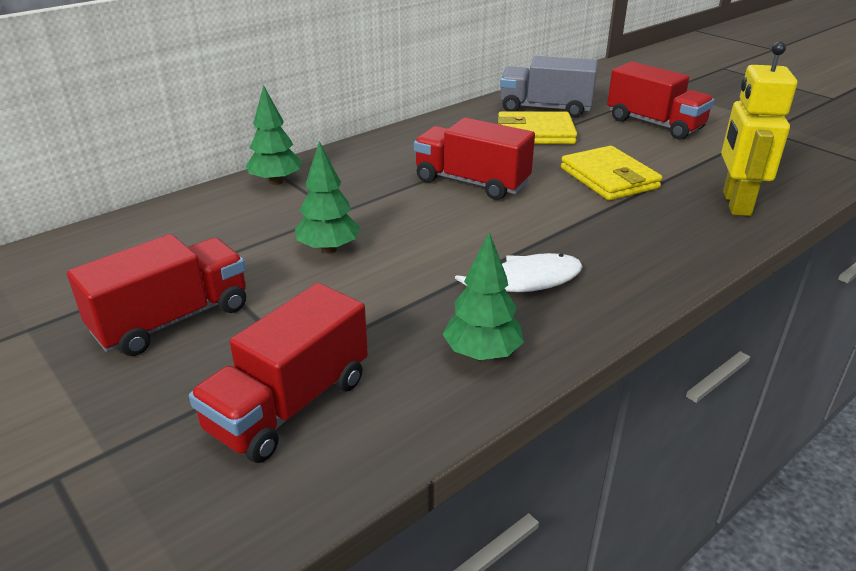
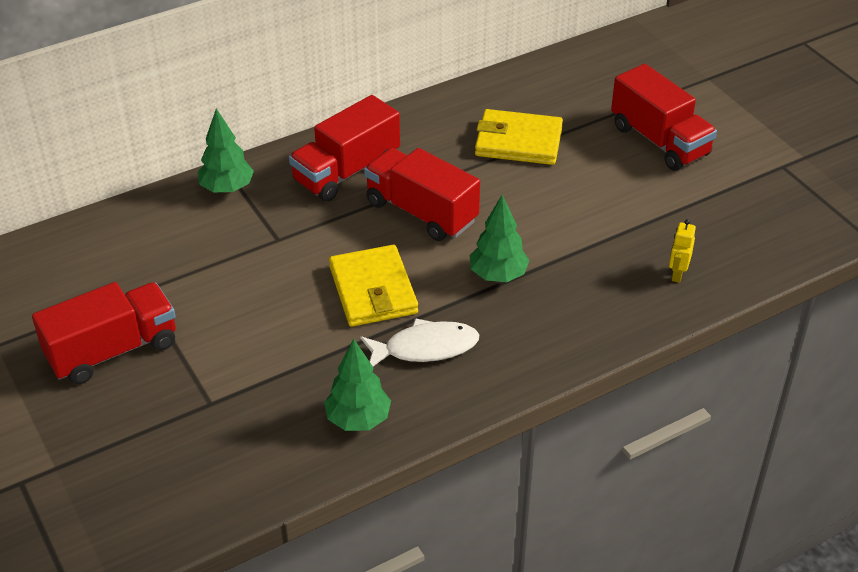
camera: 10 degrees right, 10 degrees up
red truck [189,283,368,463] -> red truck moved to [289,95,400,202]
green tree [295,141,361,254] -> green tree moved to [470,194,530,282]
grey truck [500,56,598,118] -> none
yellow wallet [561,146,662,200] -> yellow wallet moved to [329,245,418,327]
yellow robot [721,41,797,216] -> yellow robot [669,219,696,283], size x0.45

